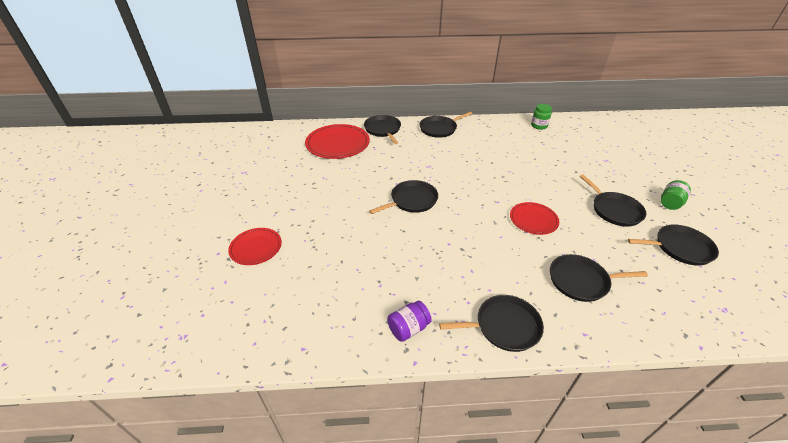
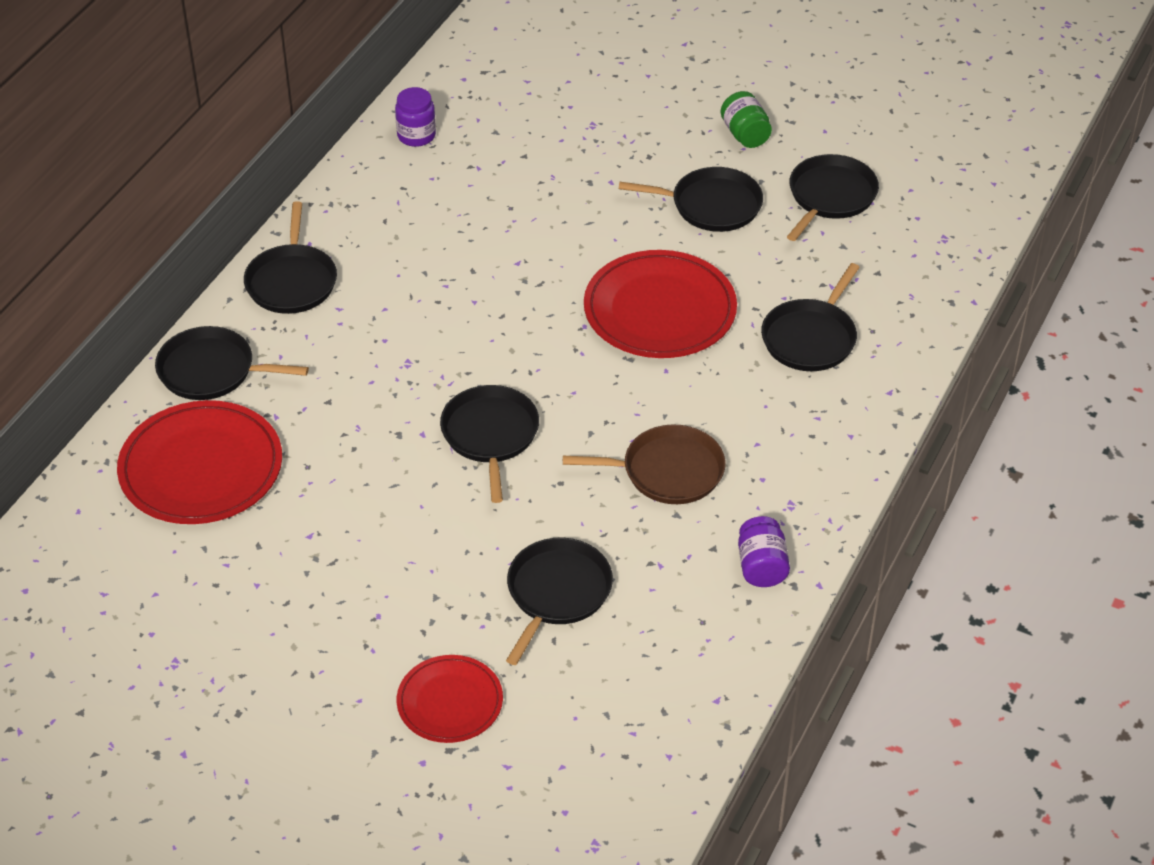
camera: 60 degrees left, 5 degrees up
black pan [439,295,544,352] -> black pan moved to [506,538,613,665]
red plate [510,202,559,235] -> red plate [584,250,737,358], size x1.69
green jar [531,104,552,130] -> purple jar [395,87,436,147]
none -> brown pan [563,424,726,504]

